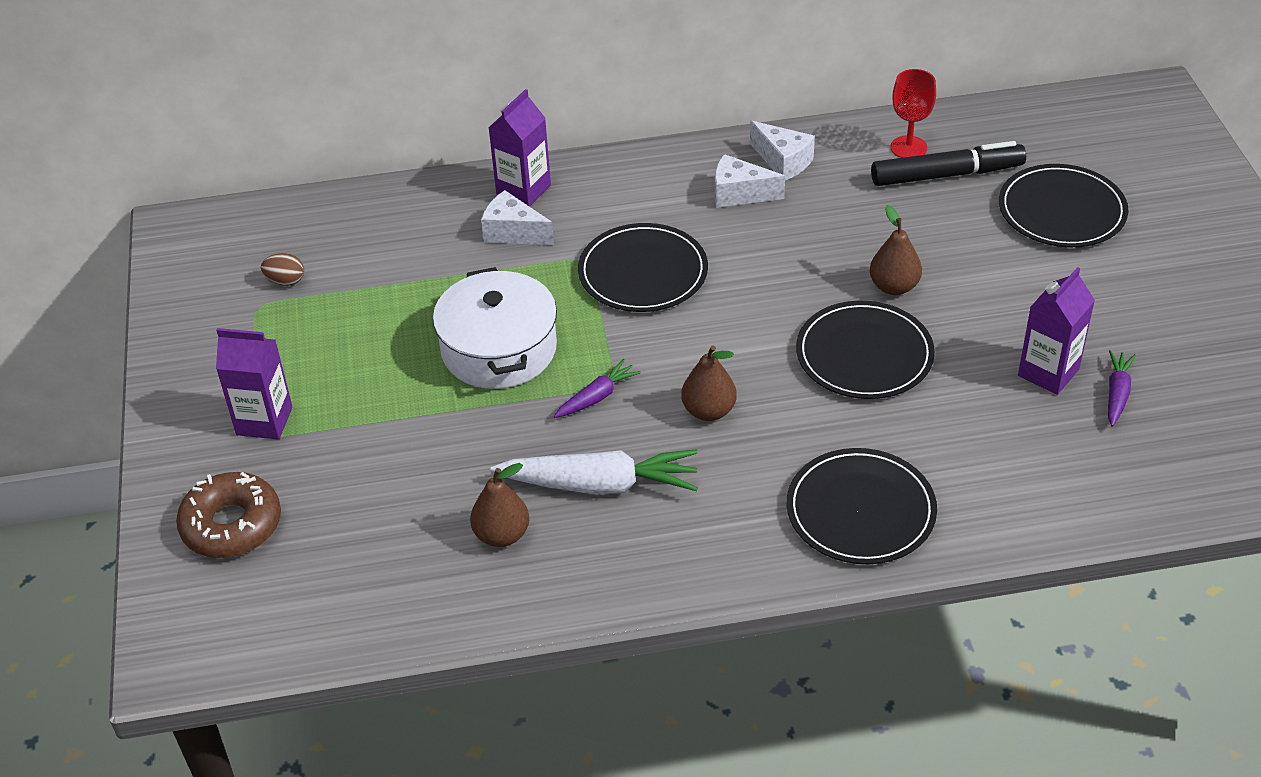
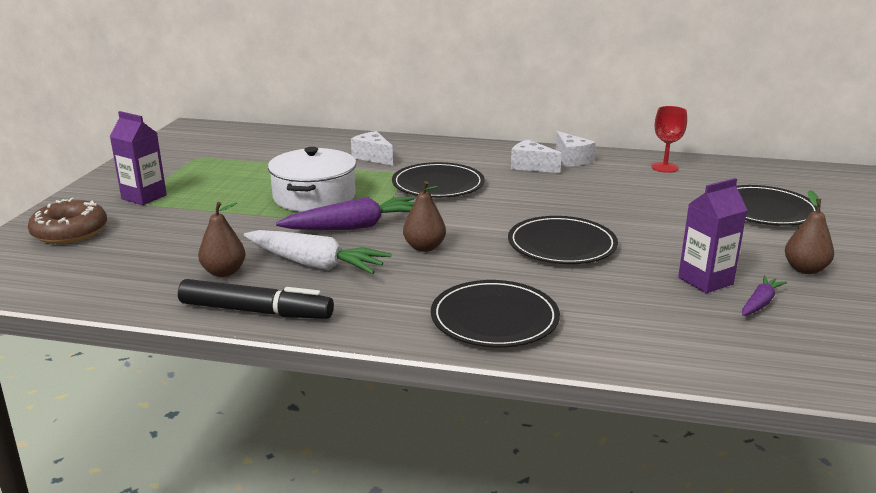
camera: 20 degrees right, 20 degrees down
brown egg [261,253,304,286] -> none
purple carton [489,89,551,207] -> none
purple carrot [554,359,641,418] -> purple carrot [276,196,415,230], size x1.91
brown pear [870,205,922,295] -> brown pear moved to [785,190,834,274]
black marker [871,141,1026,186] -> black marker moved to [178,279,334,319]

